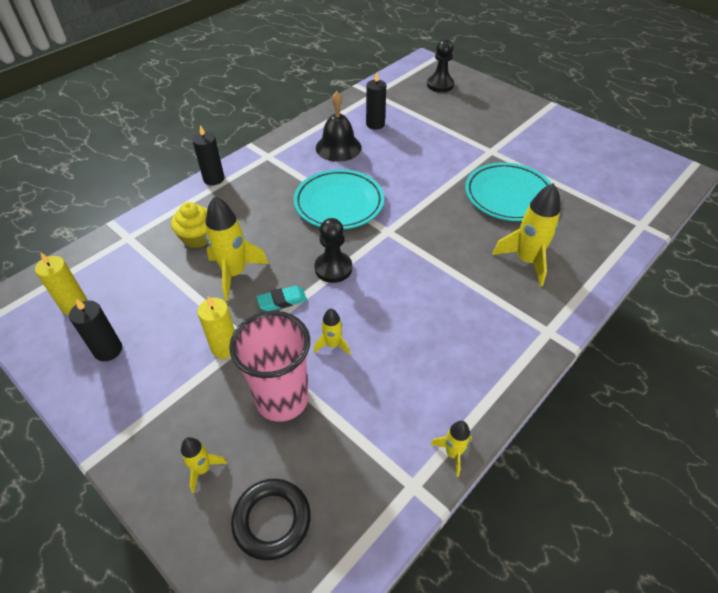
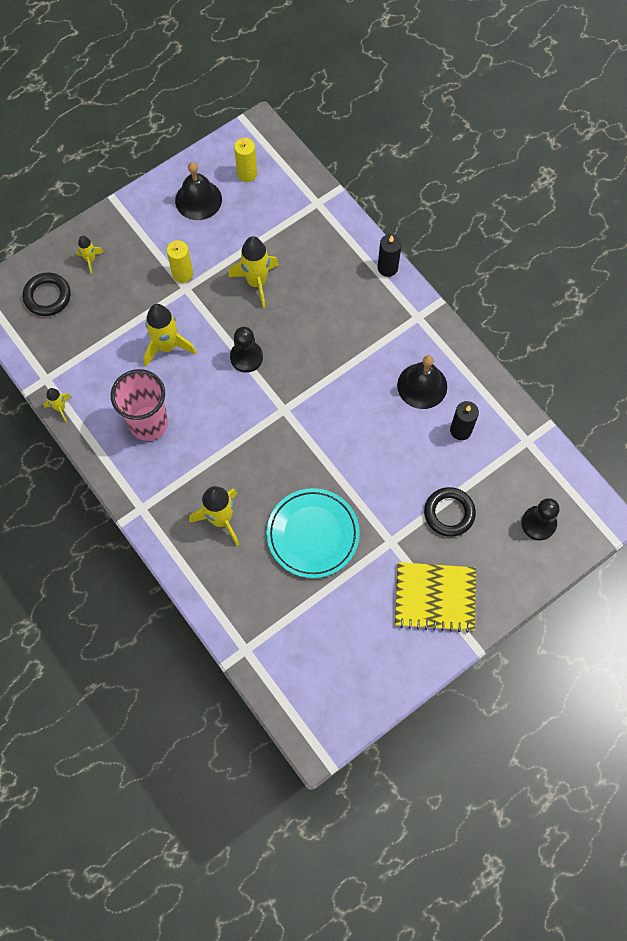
camera: 100 degrees right, 20 degrees up
black candle [69,299,122,361] -> black bell [175,162,222,220]
yellow cupcake [171,202,207,248] -> none
pink cup [229,311,310,422] -> pink cup moved to [111,369,168,441]
turquoise eraser [256,286,307,311] -> none
turquoise plate [294,169,384,229] -> none
yellow rocket [314,308,350,355] -> yellow rocket [144,304,197,367], size x1.88
none -> yellow notebook [395,562,476,633]
none -> black ring [424,487,476,537]

